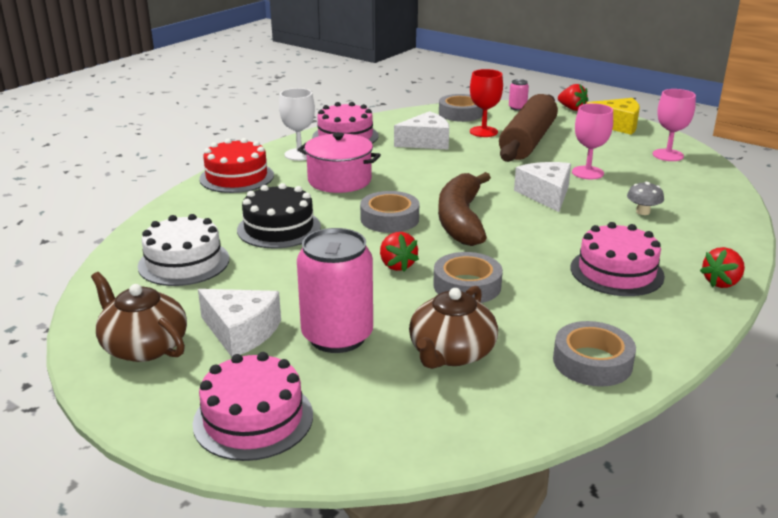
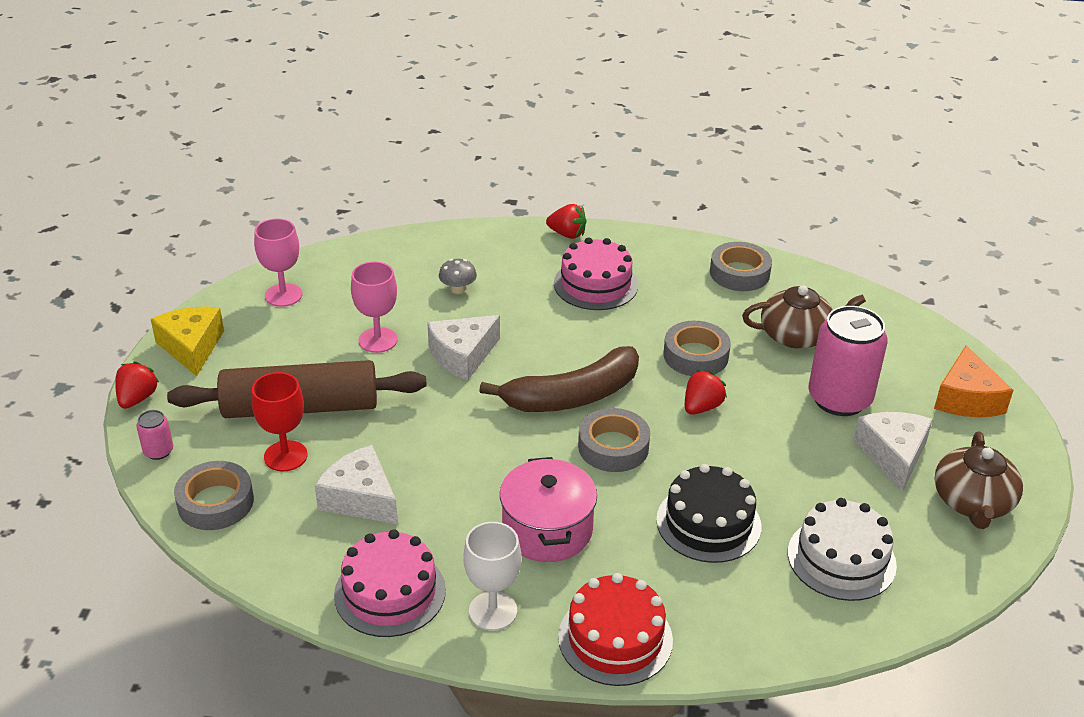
camera: 120 degrees left, 10 degrees up
pink cake [193,352,313,461] -> orange cheese [934,345,1013,417]

